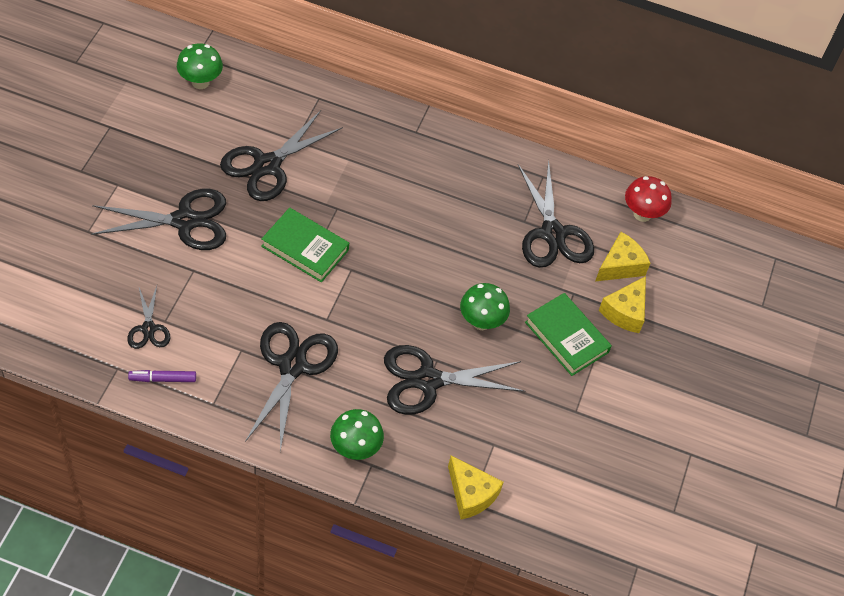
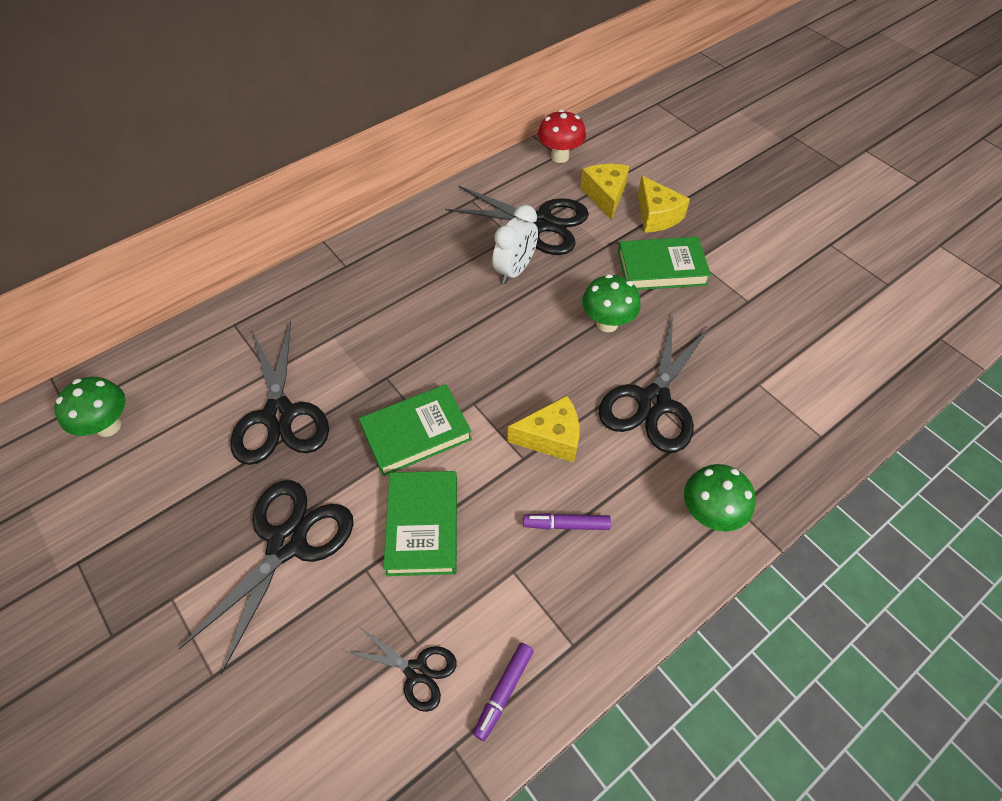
camera: 50 degrees left, 0 degrees up
black scissors [245,322,338,452] -> purple marker [523,513,611,530]
yellow cheese [448,456,504,519] -> yellow cheese moved to [507,396,579,463]
none -> green book [383,471,457,576]
none -> white clock [492,205,538,284]

